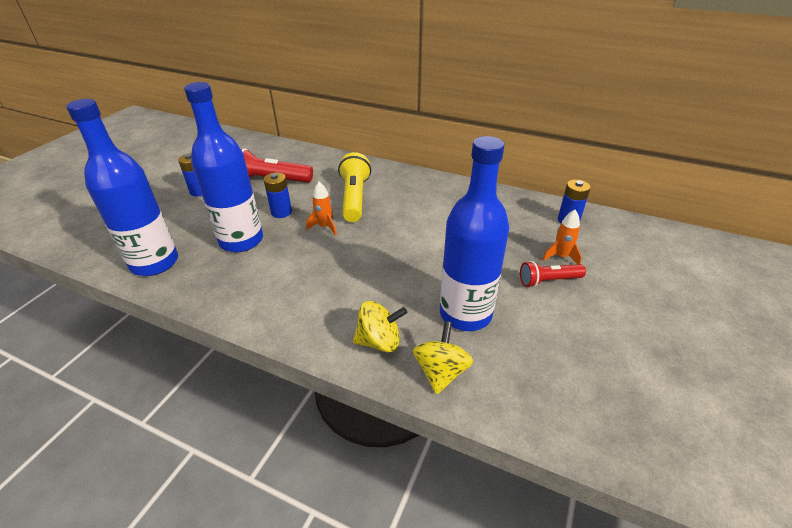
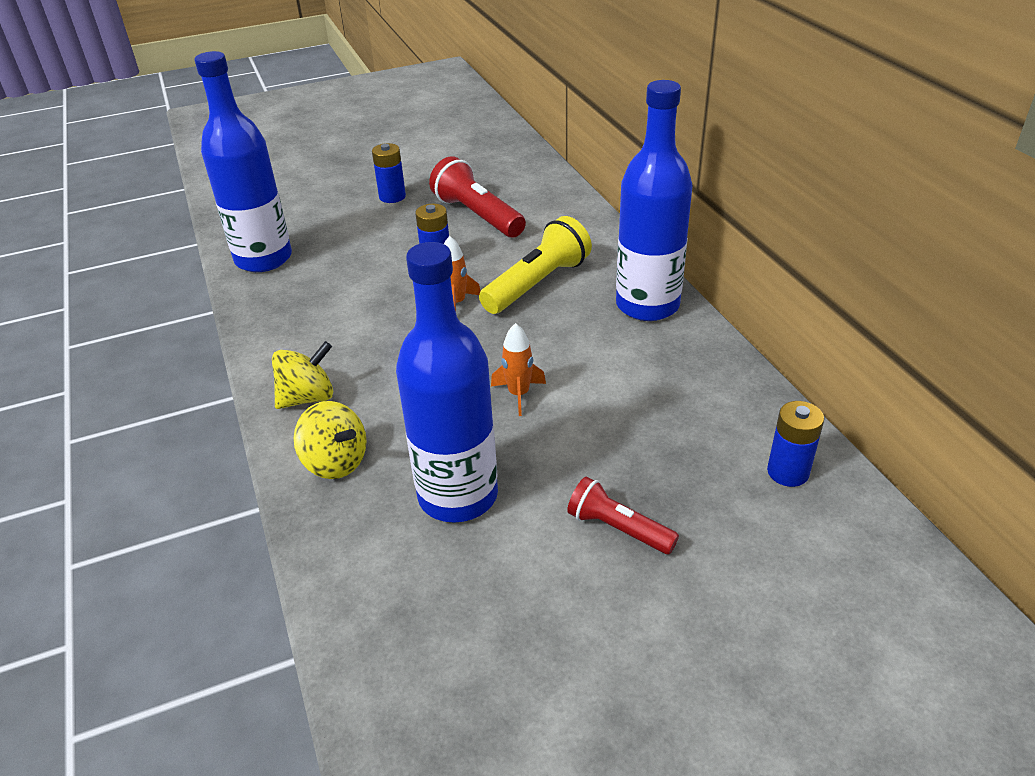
camera: 45 degrees right, 0 degrees up
blue bottle [184,82,263,252] -> blue bottle moved to [616,80,693,321]
yellow spinning top [413,321,473,394] -> yellow spinning top moved to [272,341,333,409]
orange rocket [542,210,582,264] -> orange rocket moved to [491,323,546,416]

